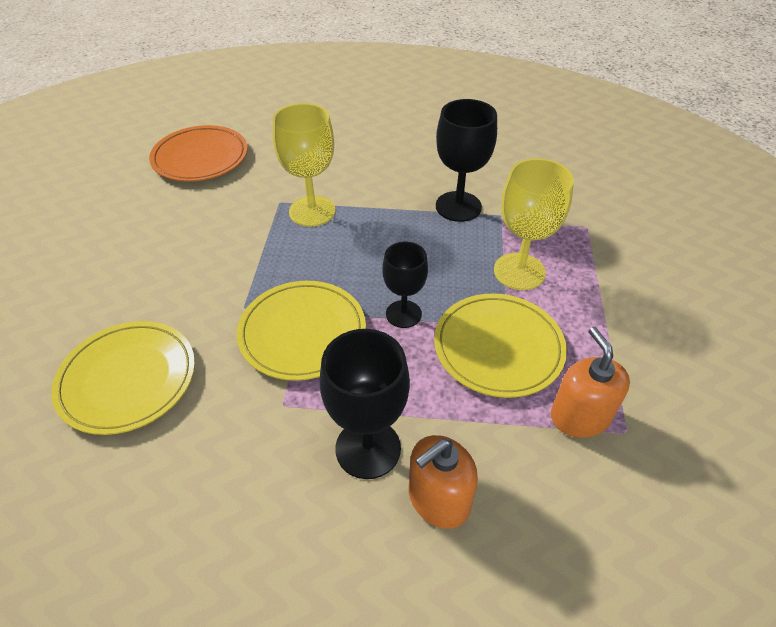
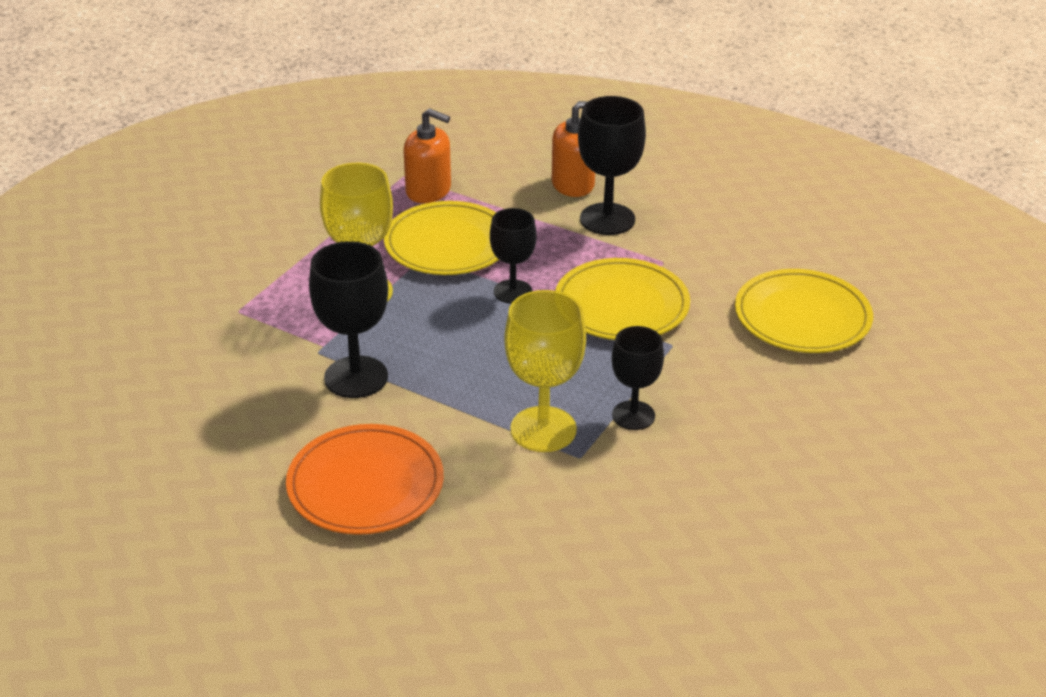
camera: 155 degrees left, 10 degrees down
orange plate [149,125,248,182] -> orange plate moved to [286,424,444,535]
orange soap dispenser [551,327,630,438] -> orange soap dispenser turned 75 degrees counterclockwise [404,108,451,203]
none -> black goblet [612,326,664,430]

